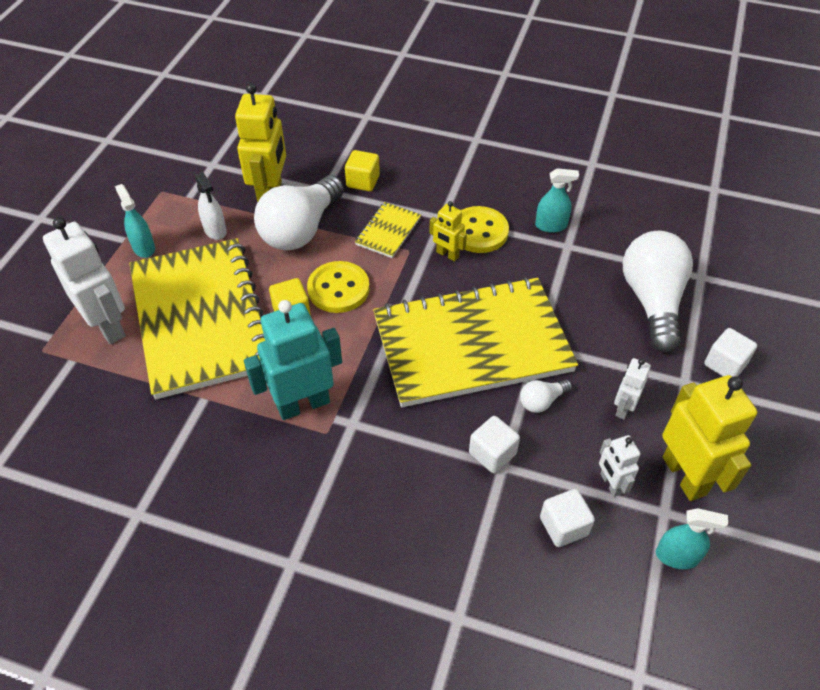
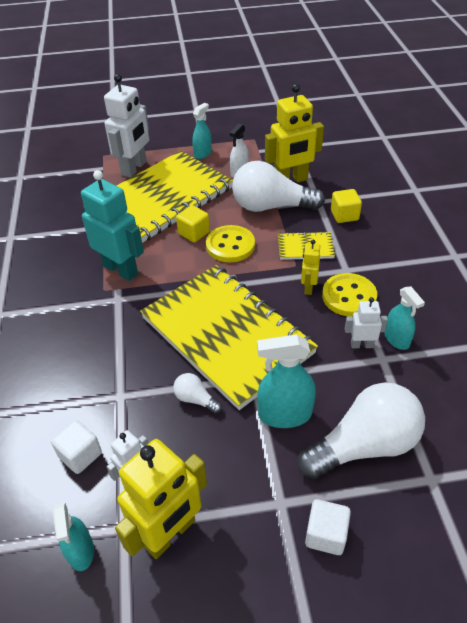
camera: 65 degrees right, 5 degrees down
white cube [469,416,520,473] -> none
white robot [614,358,651,420] -> white robot moved to [345,297,388,348]
none -> turquoise spray bottle [257,335,316,428]

